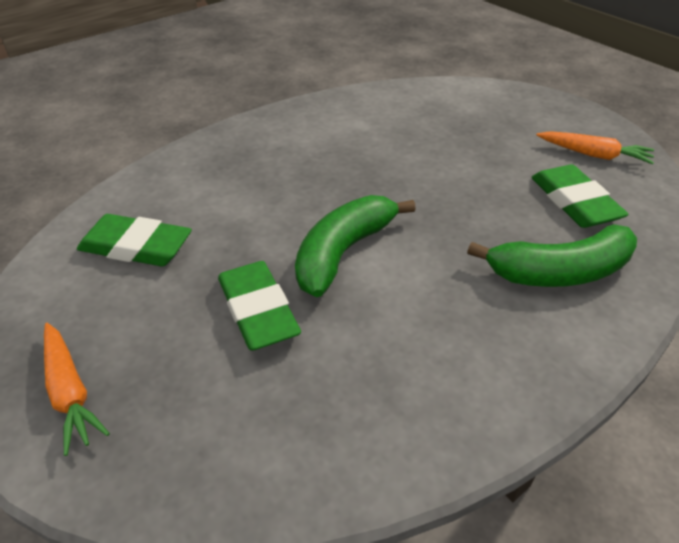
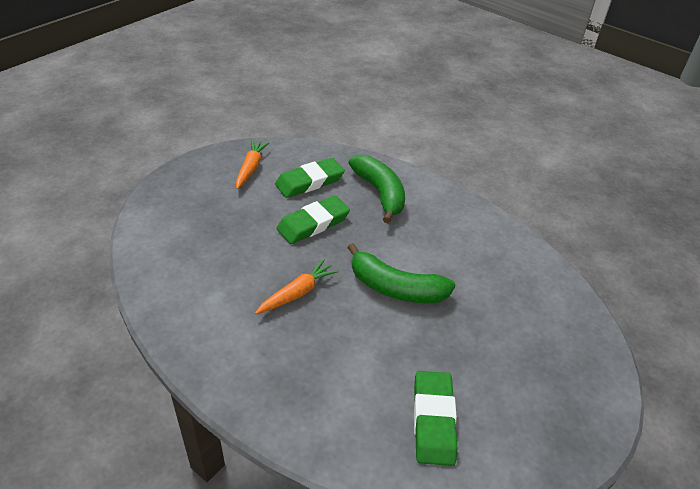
camera: 105 degrees left, 0 degrees up
orange carrot [44,323,110,456] -> orange carrot moved to [255,259,339,314]
green eraser [218,261,301,351] -> green eraser moved to [276,195,350,244]

